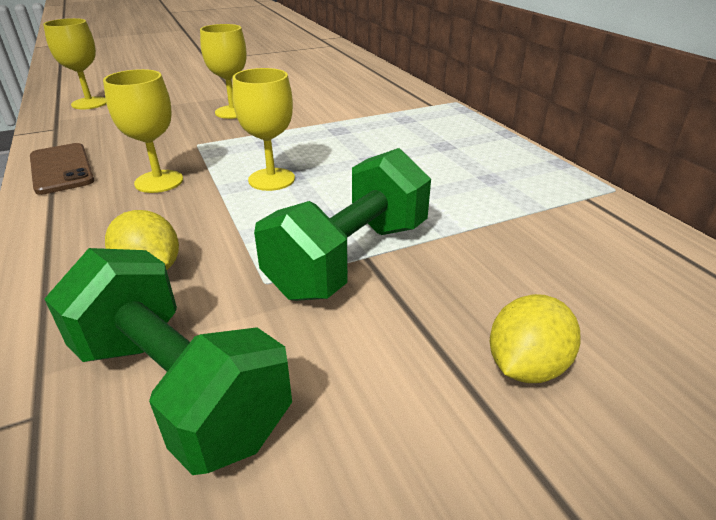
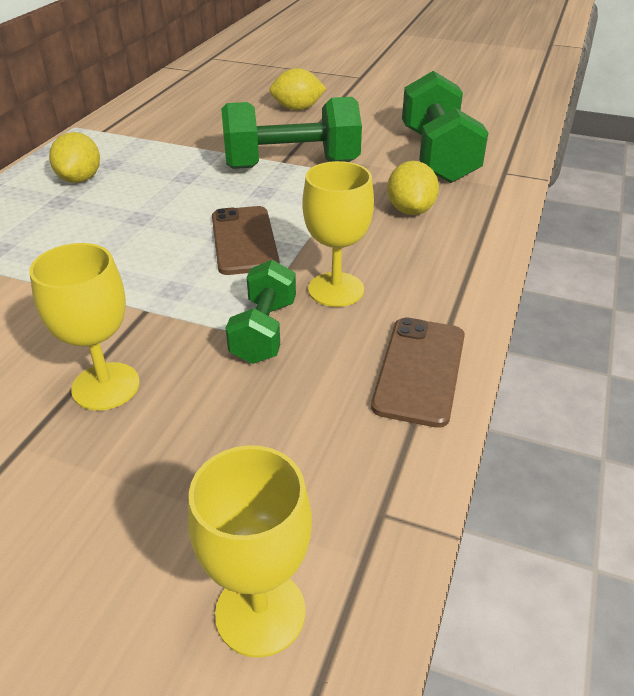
camera: 135 degrees left, 5 degrees up
yellow goblet [232,68,295,191] -> brown phone [212,206,280,275]
none -> yellow lemon [49,132,100,183]
none -> green dumbbell [226,260,296,364]

